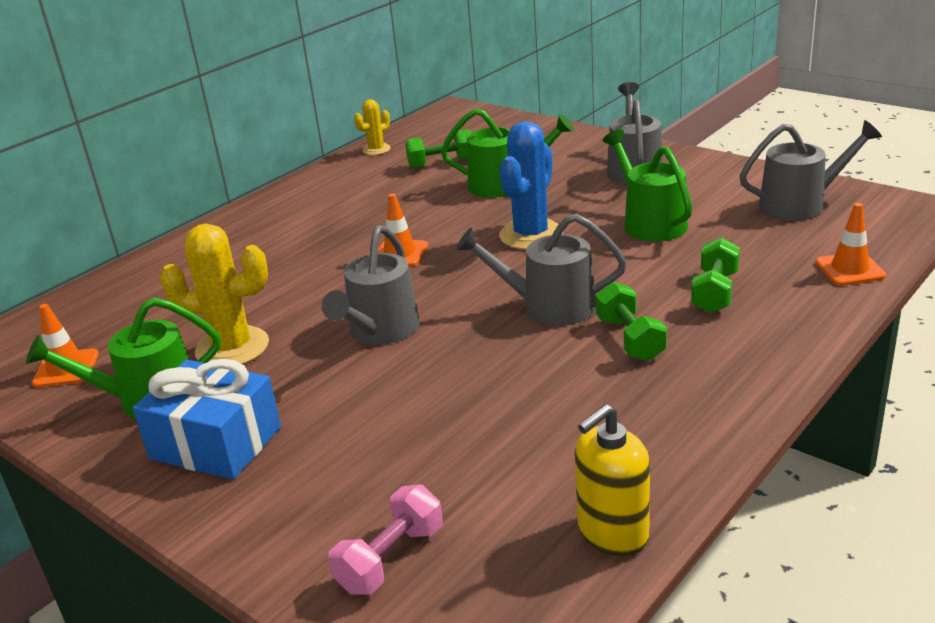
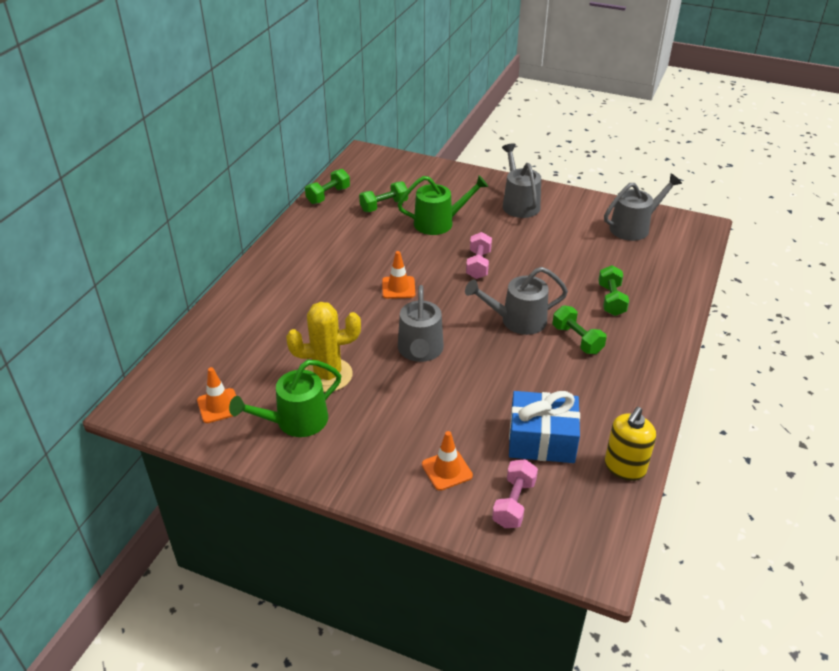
camera: 20 degrees left, 10 degrees up
blue gift [133,359,281,480] -> blue gift moved to [509,391,580,463]
yellow cactus [354,99,391,155] -> green dumbbell [305,169,350,204]
blue cactus [499,121,563,250] -> pink dumbbell [466,232,492,279]
green watering can [603,129,693,242] -> none
orange traffic cone [815,203,886,286] -> orange traffic cone moved to [422,431,473,491]

